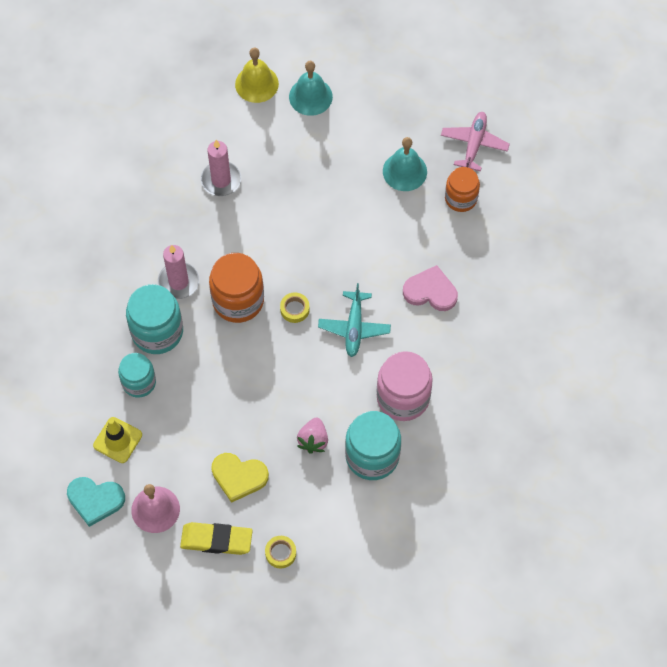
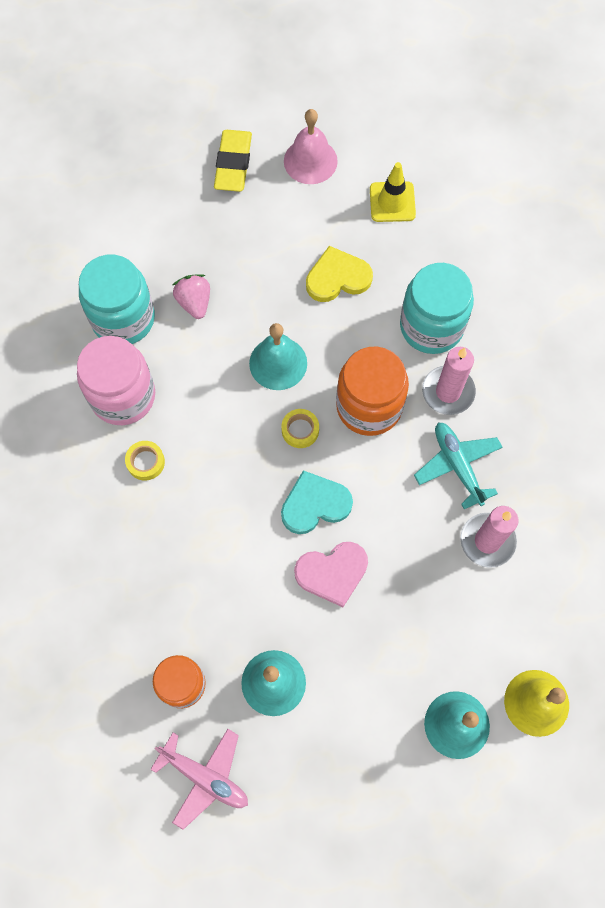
camera: 150 degrees right, 5 degrees up
turquoise heart [67,477,125,527] -> turquoise heart moved to [281,470,353,534]
turquoise jar [118,353,156,398] -> none
yellow eraser [180,522,253,555] -> yellow eraser turned 60 degrees counterclockwise [214,130,252,192]
yellow heart [211,453,269,503] -> yellow heart moved to [306,246,373,302]
yellow tape [265,536,296,569] -> yellow tape moved to [125,441,165,481]
turquoise plane [318,283,391,357] -> turquoise plane moved to [414,422,503,509]
pink heart [403,265,458,311] -> pink heart moved to [294,542,368,607]
pink plane [441,112,510,171] -> pink plane turned 45 degrees counterclockwise [150,729,248,830]
none -> turquoise bell [249,323,307,390]

